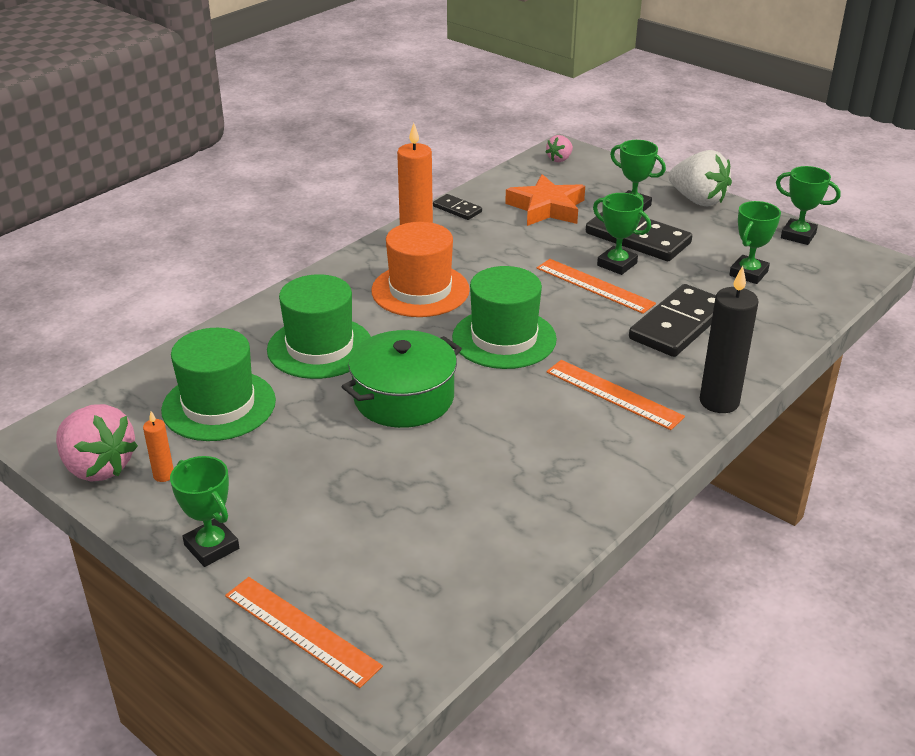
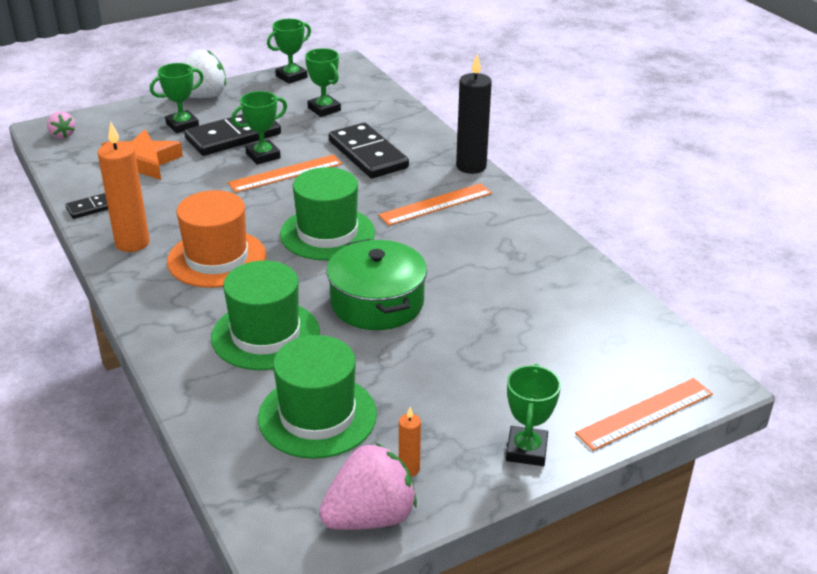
camera: 70 degrees left, 0 degrees up
green trophy [170,456,239,567] -> green trophy turned 60 degrees counterclockwise [506,364,561,466]

